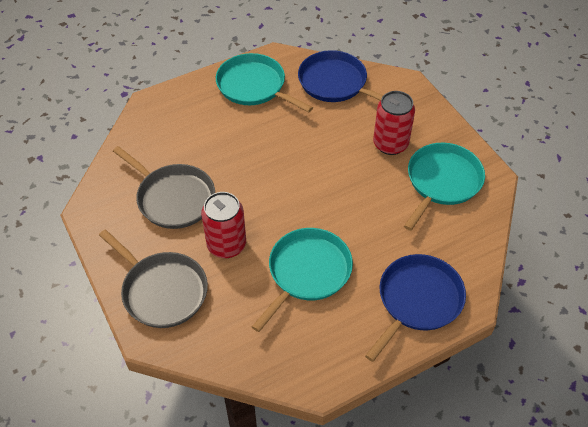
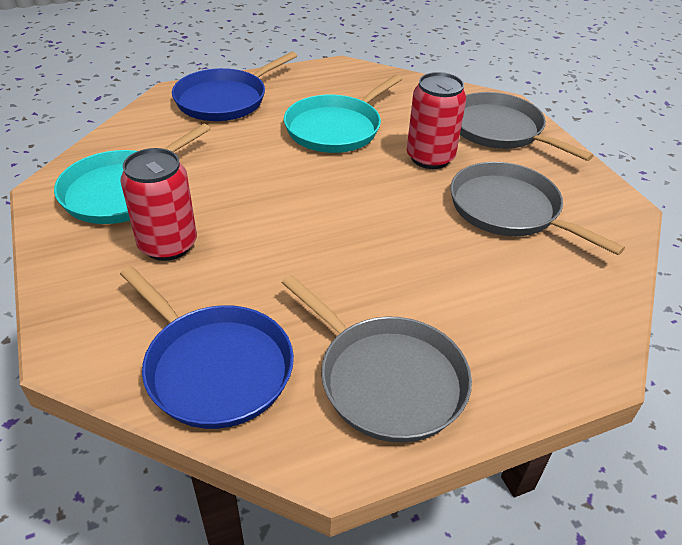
camera: 175 degrees left, 10 degrees down
turquoise pan [216,53,313,113] -> grey pan [282,275,472,443]

